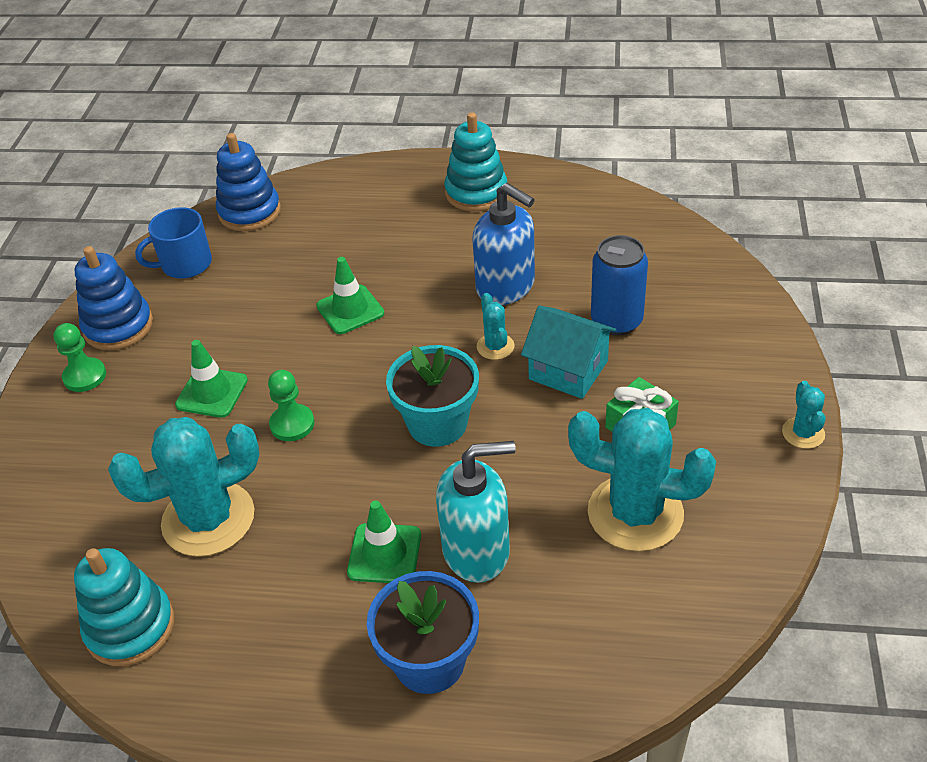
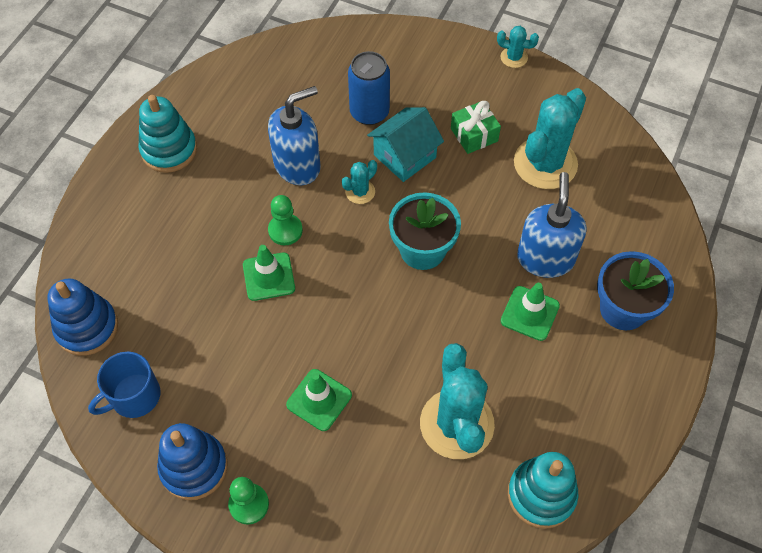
camera: 75 degrees left, 15 degrees up
blue mug [135,207,212,279] -> blue mug turned 60 degrees clockwise [88,352,160,418]
green pawn [268,370,315,441] -> green pawn moved to [268,195,303,245]
turquoise soap dispenser [436,441,516,583] -> blue soap dispenser [517,172,586,278]
turquoise cactus [477,293,515,360] -> turquoise cactus turned 45 degrees counterclockwise [342,160,377,204]

